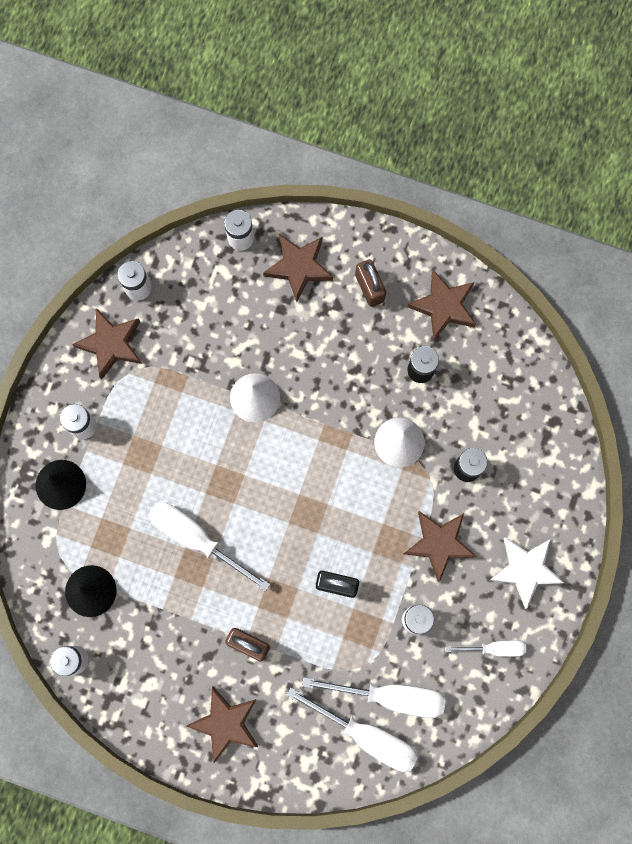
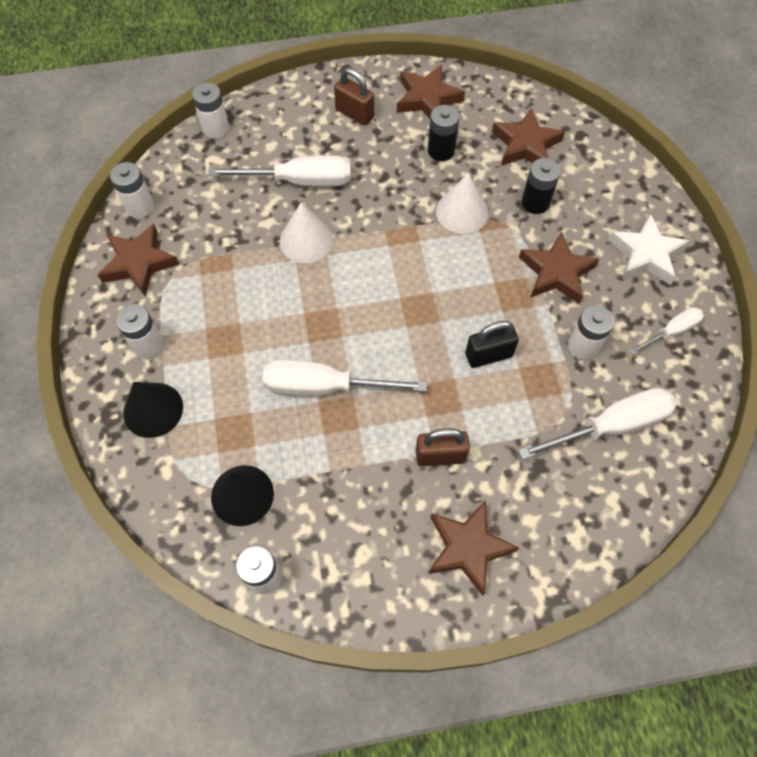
camera: 30 degrees left, 15 degrees down
brown star [263,234,333,302] -> brown star moved to [492,108,565,166]
white screwdriver [286,687,418,772] -> white screwdriver moved to [208,155,351,187]

